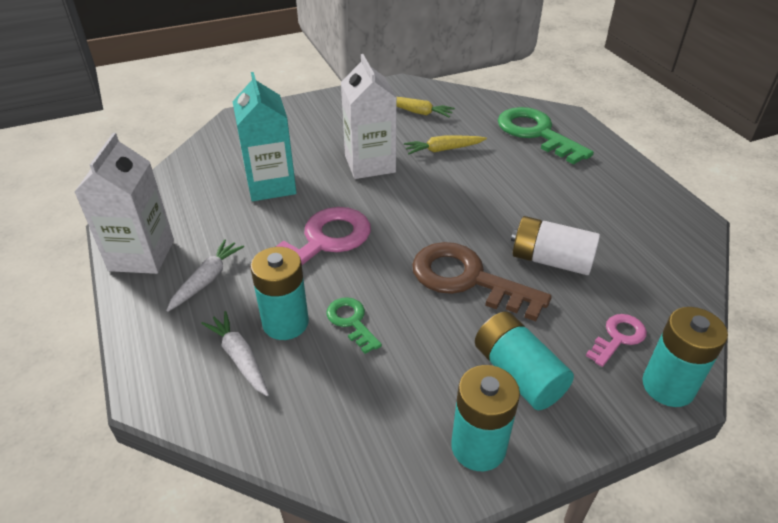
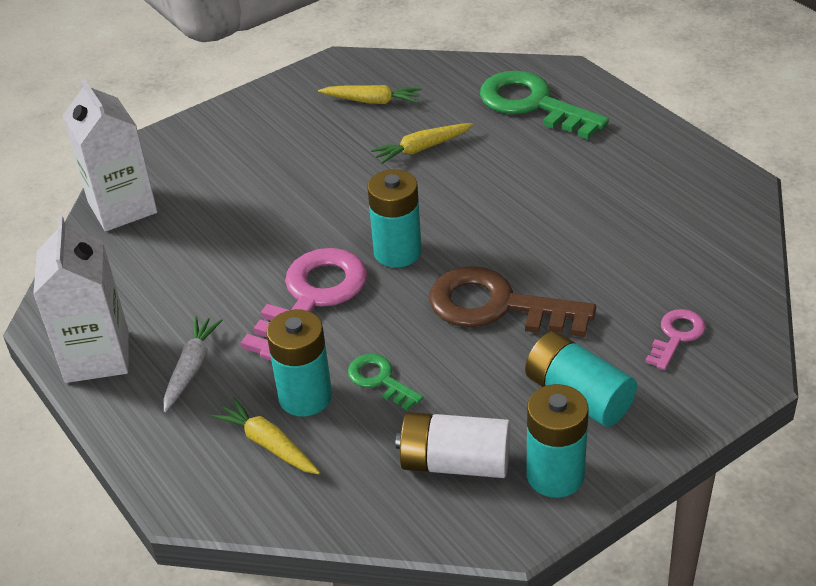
camera: 10 degrees left, 0 degrees up
white carrot [201,311,269,396] -> yellow carrot [212,397,320,474]
turquoise carton [232,72,297,201] -> none
white carton [341,54,397,179] -> white carton moved to [63,78,157,231]
white battery [511,216,600,275] -> white battery moved to [395,412,510,478]
turquoise battery [643,307,728,407] -> turquoise battery moved to [367,169,422,268]

